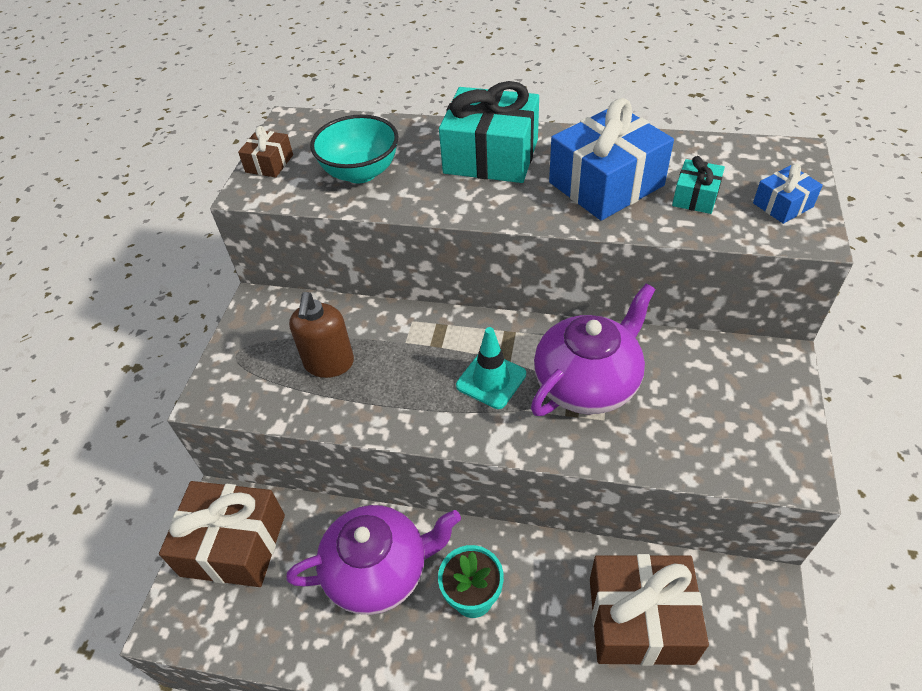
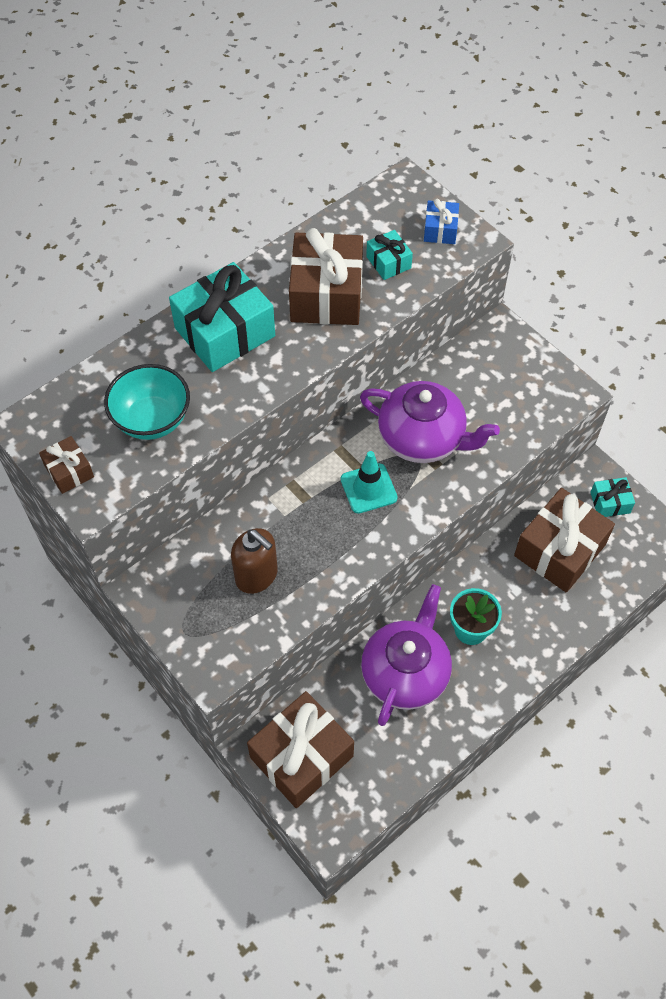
camera: 55 degrees left, 10 degrees up
purple teapot [531,283,656,416] -> purple teapot turned 120 degrees clockwise [360,381,500,463]
blue gift [549,98,674,221] -> brown gift [289,228,363,325]
none -> turquoise gift [590,477,635,517]

